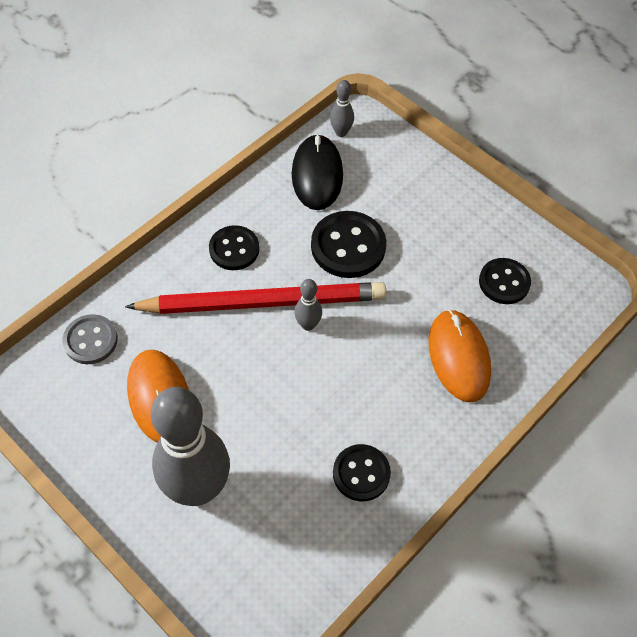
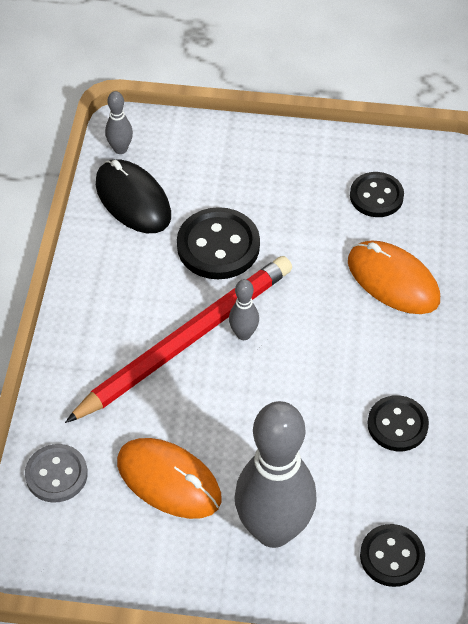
camera: 35 degrees left, 5 degrees down
black button [209,225,259,270] -> black button moved to [360,524,425,587]

